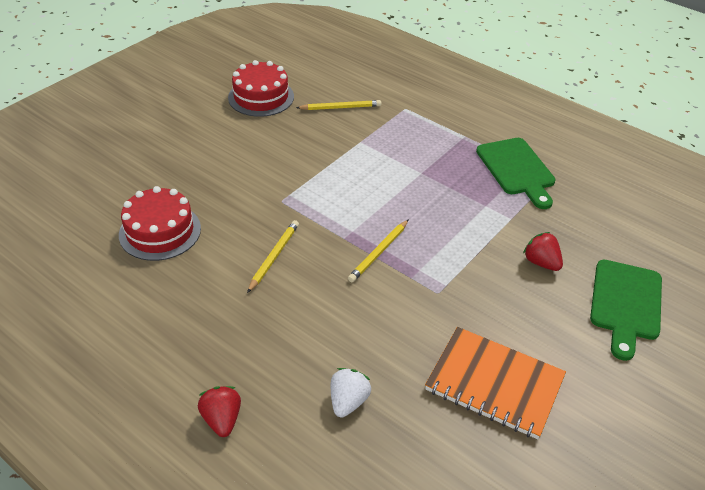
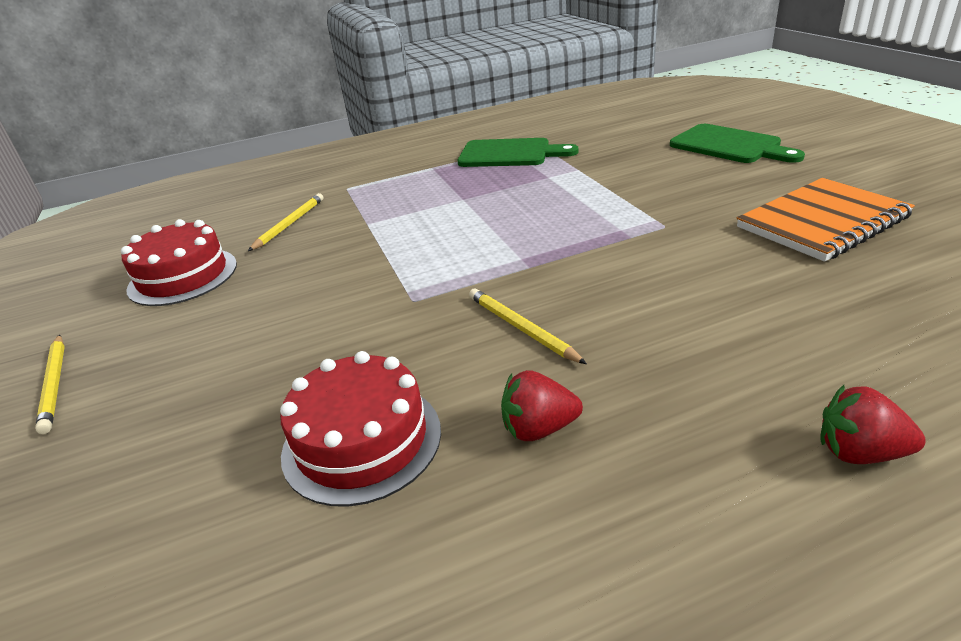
camera: 55 degrees left, 10 degrees down
white strawberry [331,368,371,418] -> none
yellow pencil [348,219,409,282] -> yellow pencil moved to [35,334,65,434]
red strawberry [523,232,563,271] -> red strawberry moved to [501,370,583,441]

